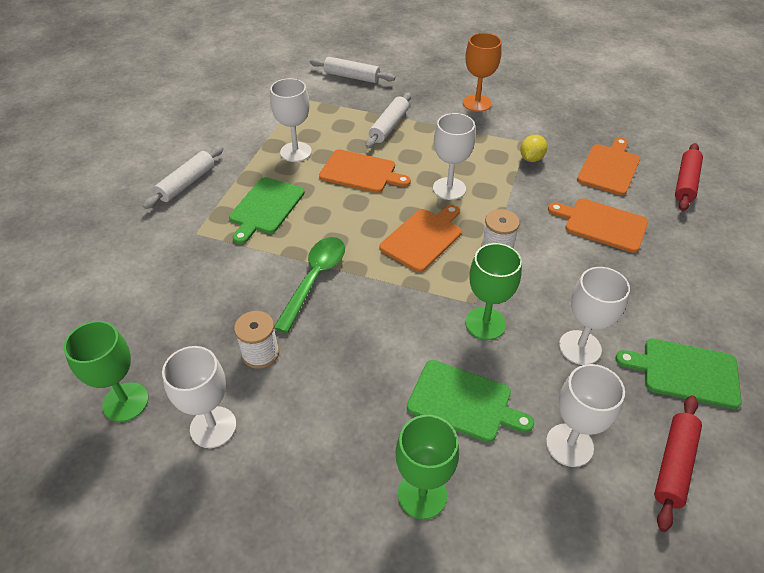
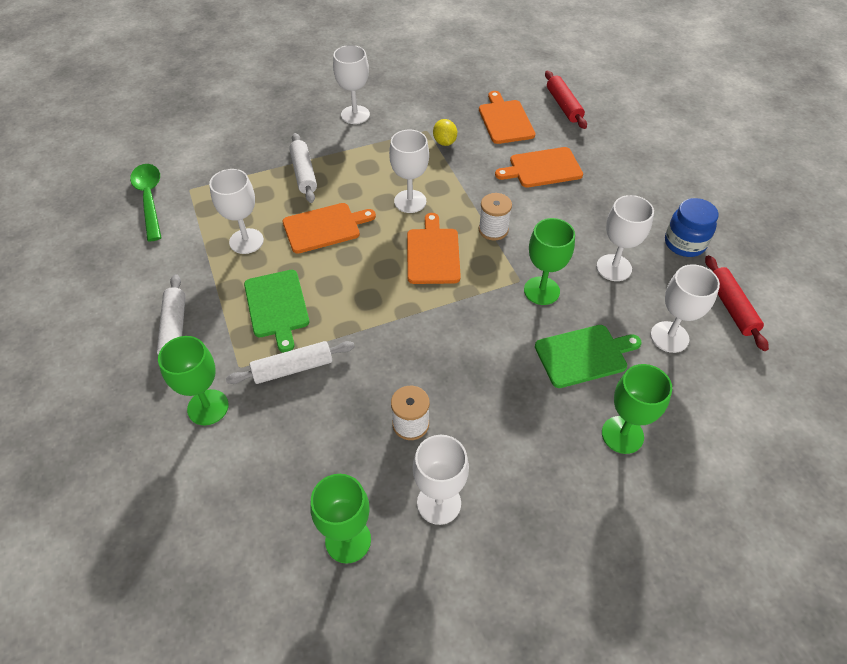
camera: 40 degrees left, 5 degrees up
green spoon [274,237,345,333] -> green spoon moved to [130,164,162,242]
white rolling pin [310,57,395,83] -> white rolling pin moved to [226,341,355,384]
orange goblet [463,33,502,112] -> white goblet [333,45,370,124]
green cutting board [615,338,742,409] -> blue jar [665,198,718,257]
none -> green goblet [158,336,229,425]

